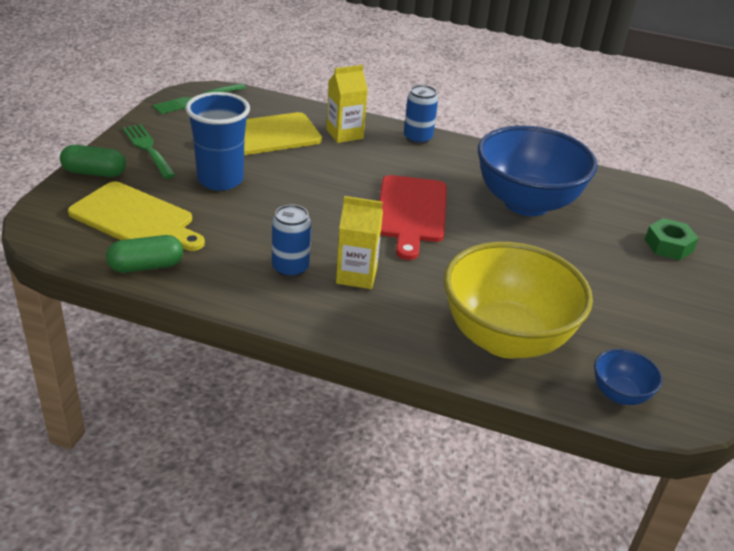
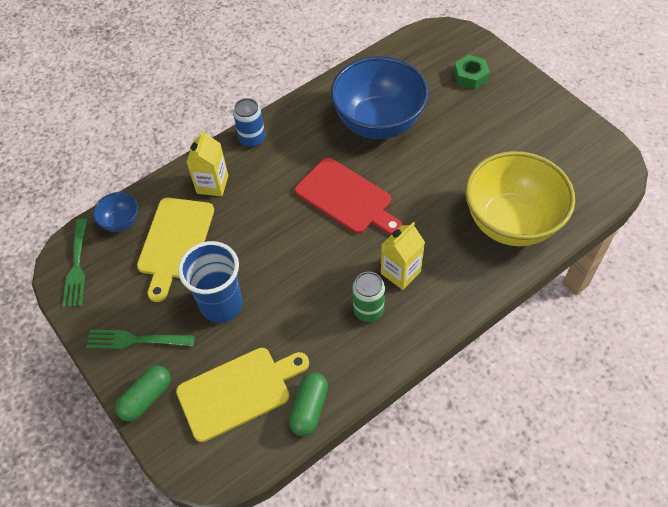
camera: 50 degrees left, 20 degrees up
blue can [272,205,311,278] -> green can [352,272,385,322]
blue bowl [594,349,662,405] -> blue bowl moved to [93,192,138,232]

